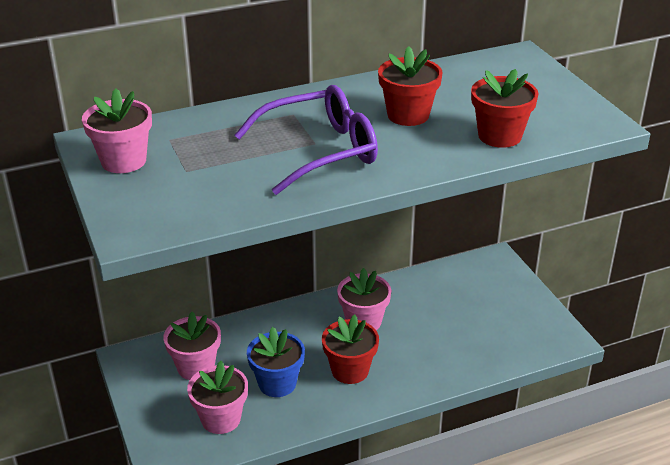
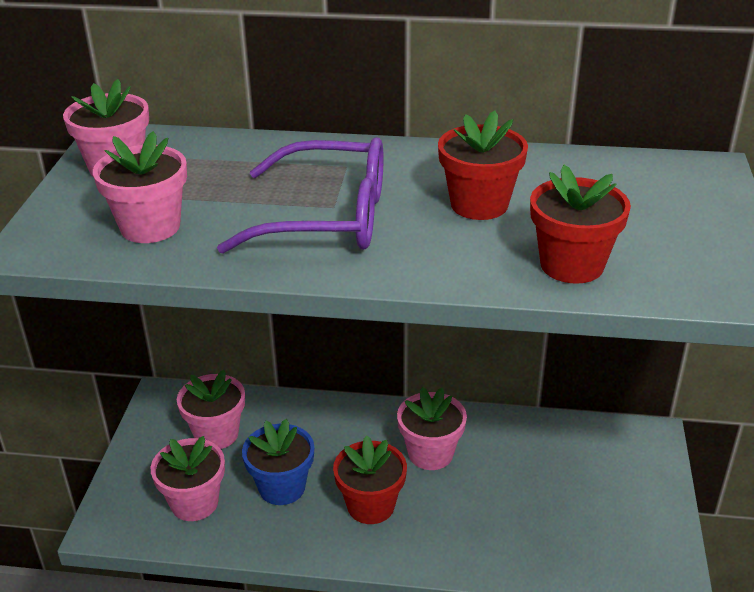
camera: 30 degrees right, 0 degrees up
none -> pink flower pot [93,131,187,243]

